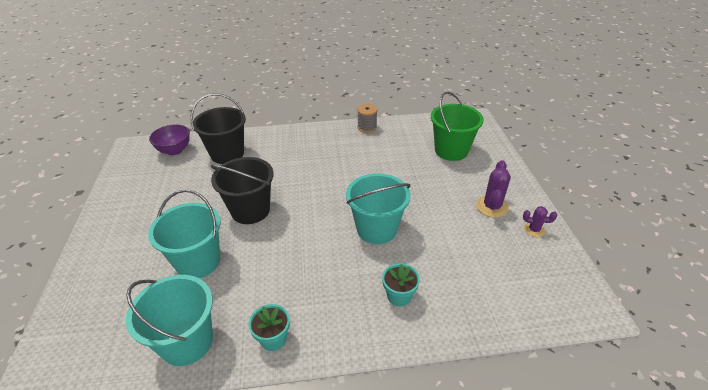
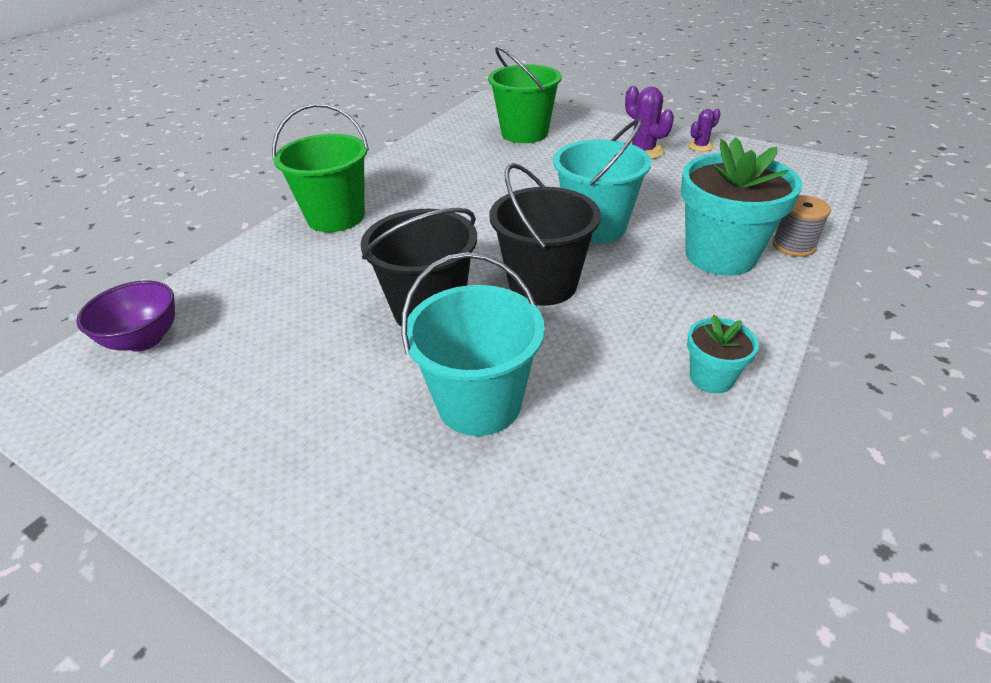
camera: 50 degrees left, 0 degrees up
turquoise bucket [126,275,213,366] -> none
black bucket [191,93,246,164] -> black bucket moved to [489,163,601,306]
grey spool [357,104,378,133] -> grey spool moved to [772,195,831,257]
turquoise flower pot [382,263,420,307] -> turquoise flower pot [681,137,802,276], size x2.05
none -> green bucket [272,103,369,232]

